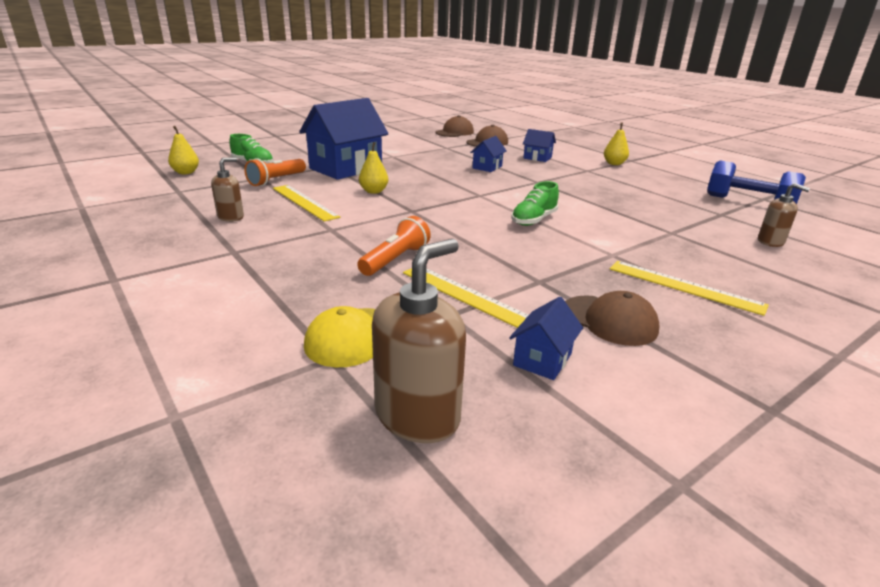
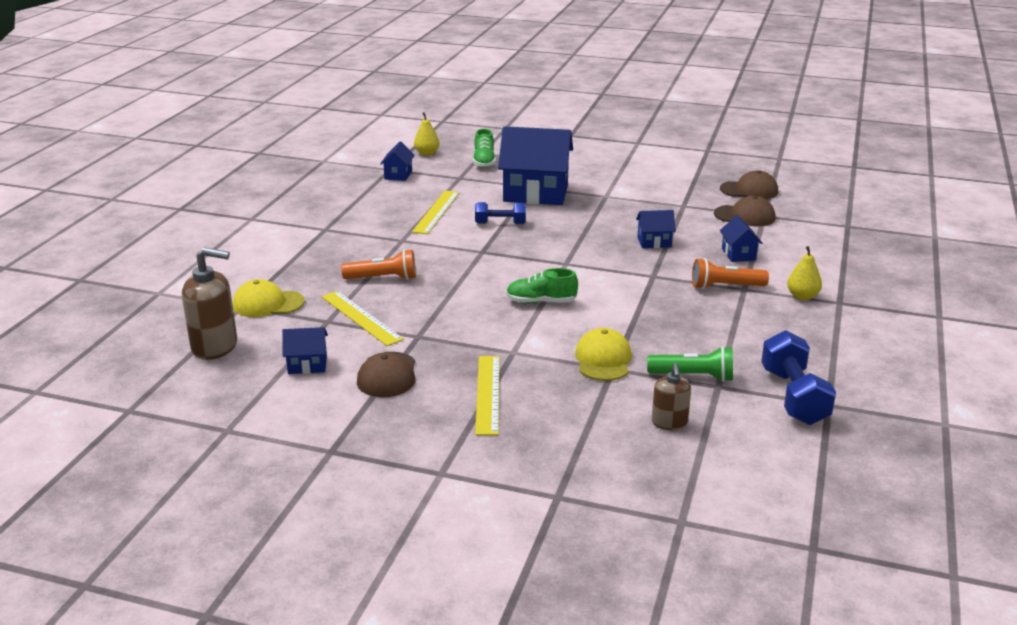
camera: 55 degrees right, 0 degrees up
brown soap dispenser [211,157,244,222] -> none
orange flashlight [244,158,306,186] -> orange flashlight moved to [692,258,769,289]
yellow pear [359,142,388,194] -> blue dumbbell [475,202,526,224]
yellow ruler [403,268,529,328] -> yellow ruler turned 45 degrees counterclockwise [322,291,404,346]
none -> blue house [380,142,415,181]
none -> yellow cap [575,328,632,381]
none -> green flashlight [647,346,733,382]

